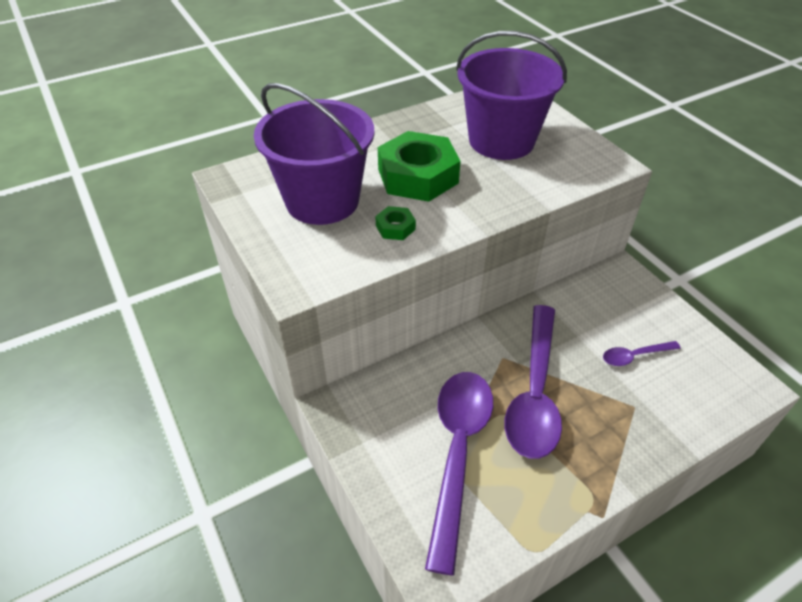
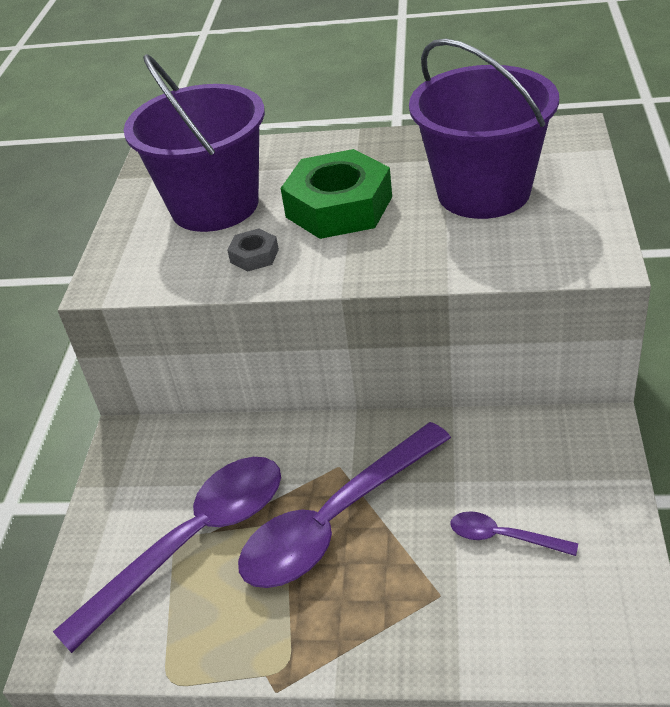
camera: 40 degrees right, 5 degrees down
green nut [375,206,416,240] -> grey nut [227,228,279,272]

